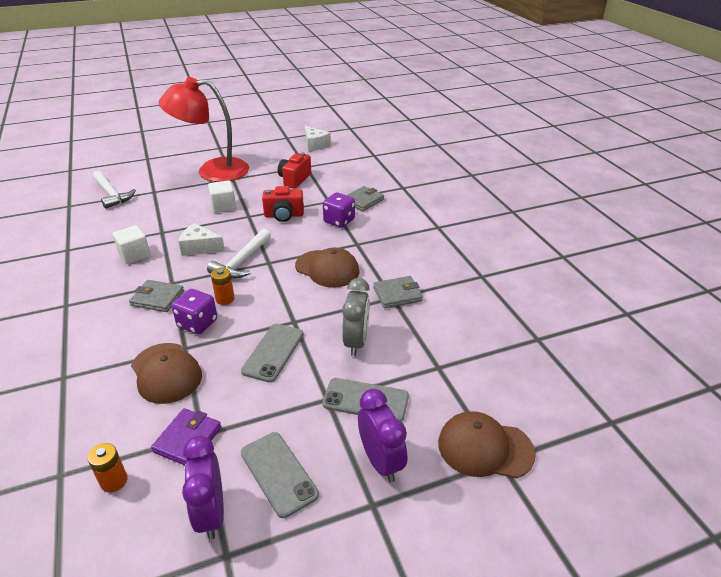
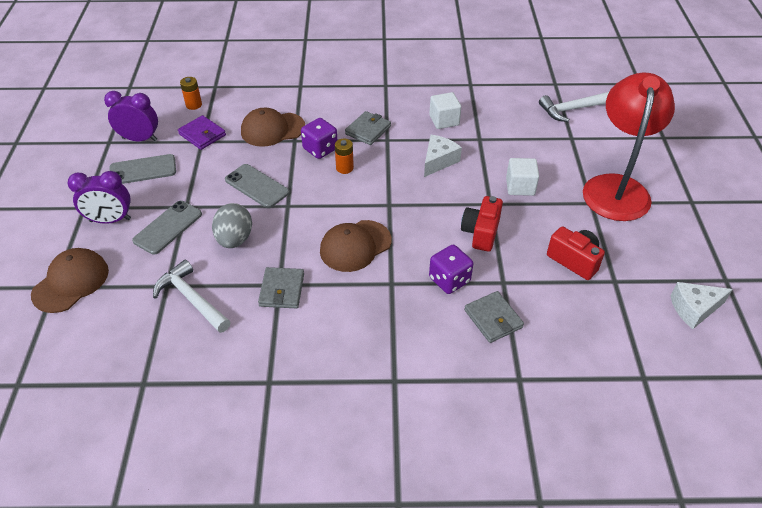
camera: 110 degrees right, 10 degrees up
white hammer [207,229,271,279] -> white hammer moved to [153,260,231,333]
grey clock [342,278,370,356] -> grey egg [212,203,252,248]

